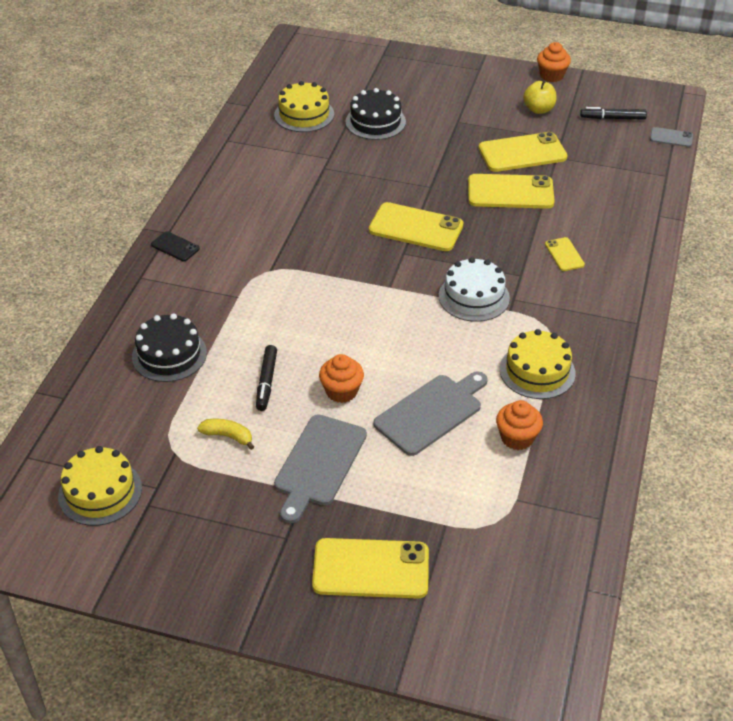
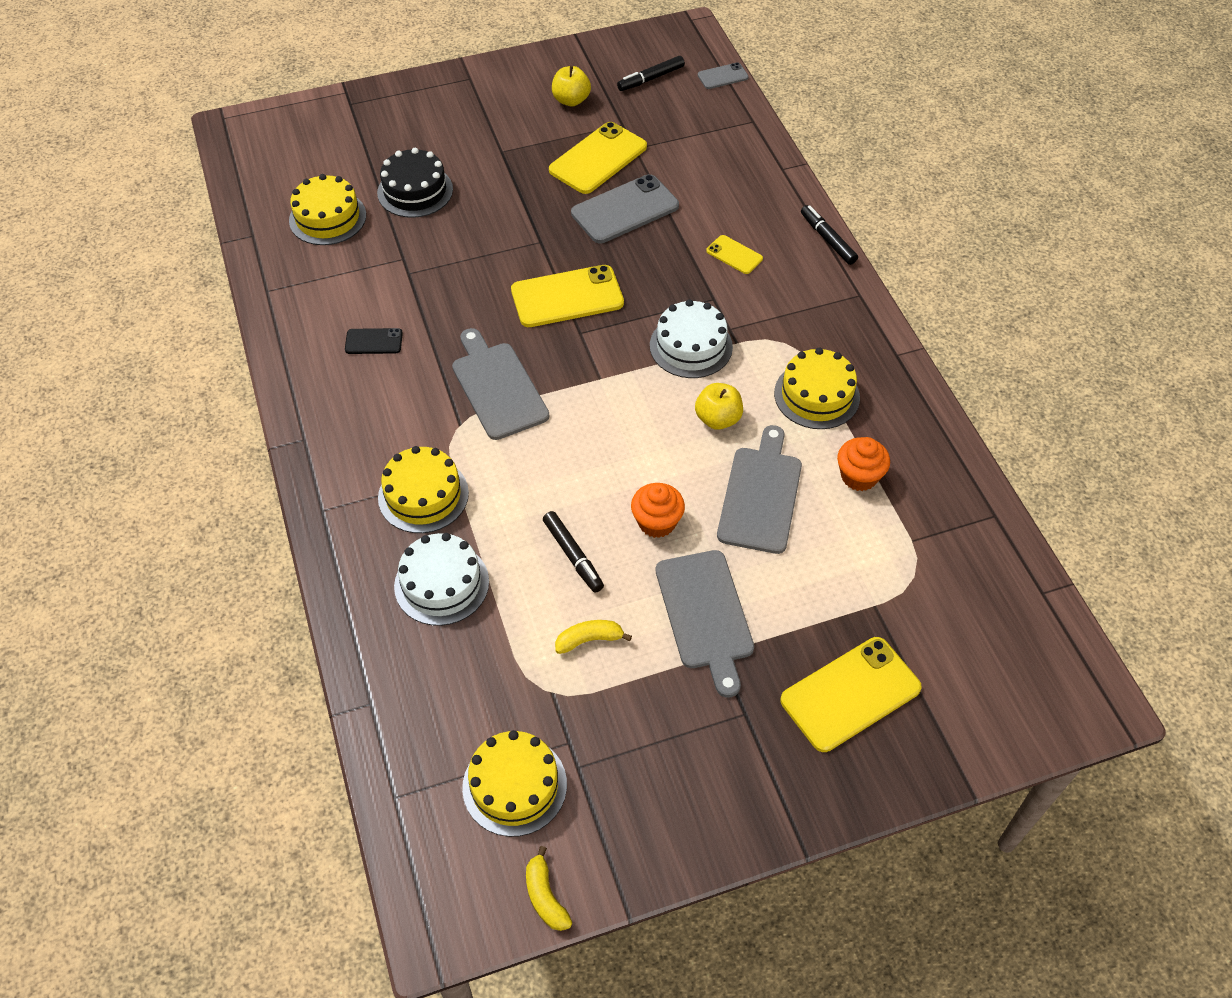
camera: 35 degrees left, 10 degrees up
black cake [132,313,207,382] -> white cake [394,533,489,626]
black phone [151,231,200,261] -> black phone moved to [345,328,403,354]
yellow phone [468,174,555,209] -> grey phone [571,174,679,243]
orange cupcake [537,42,571,82] -> none
none -> yellow cake [378,446,469,533]
none -> grey cutting board [452,328,549,440]
none -> yellow banana [526,846,572,931]
none -> yellow apple [695,383,743,430]
none -> black marker [801,205,858,265]

